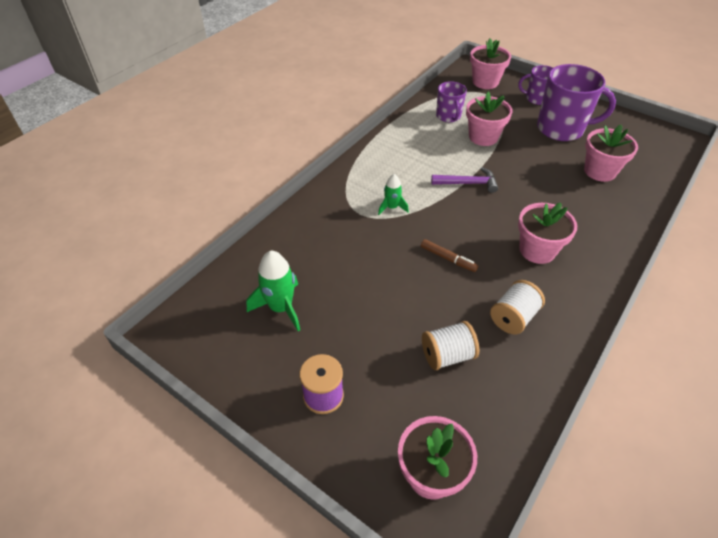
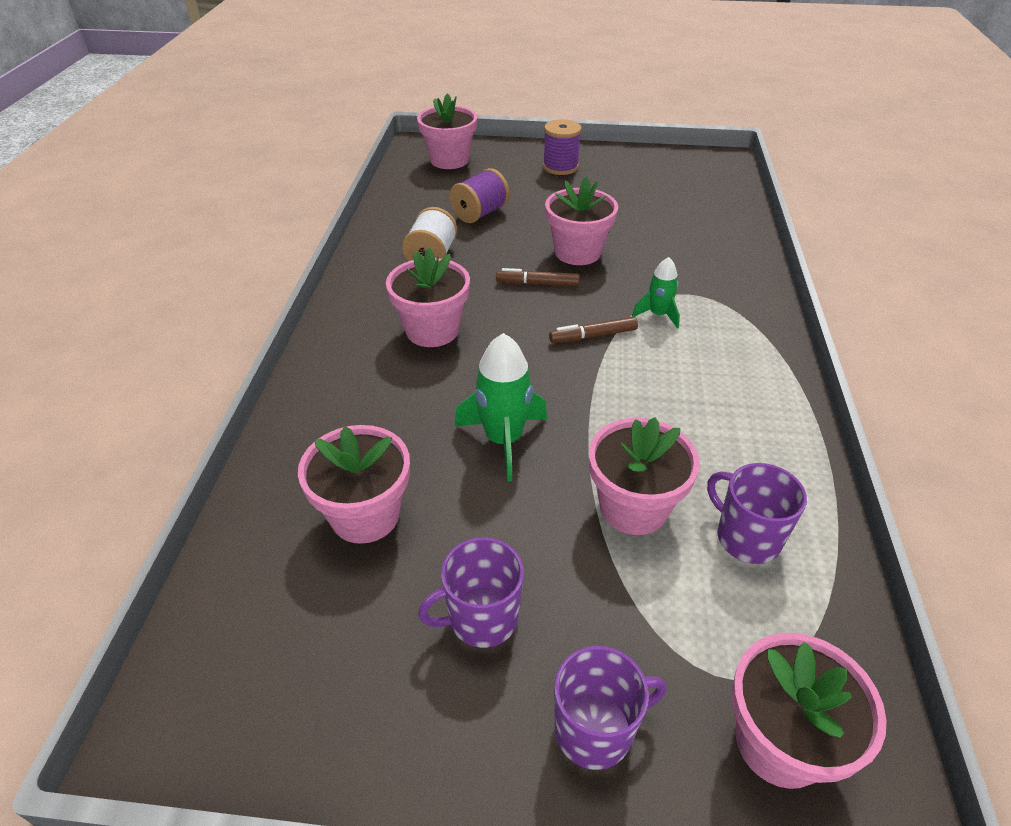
camera: 150 degrees right, 5 degrees down
green rocket [246,251,300,331] -> green rocket moved to [454,333,547,482]
white spool [422,321,479,370] -> purple spool [450,168,509,223]
purple hammer [431,167,498,193] -> none
purple mug [537,64,616,141] -> purple mug [418,537,524,648], size x0.55
none -> pink flower pot [545,177,618,265]
none -> brown marker [549,317,638,343]

